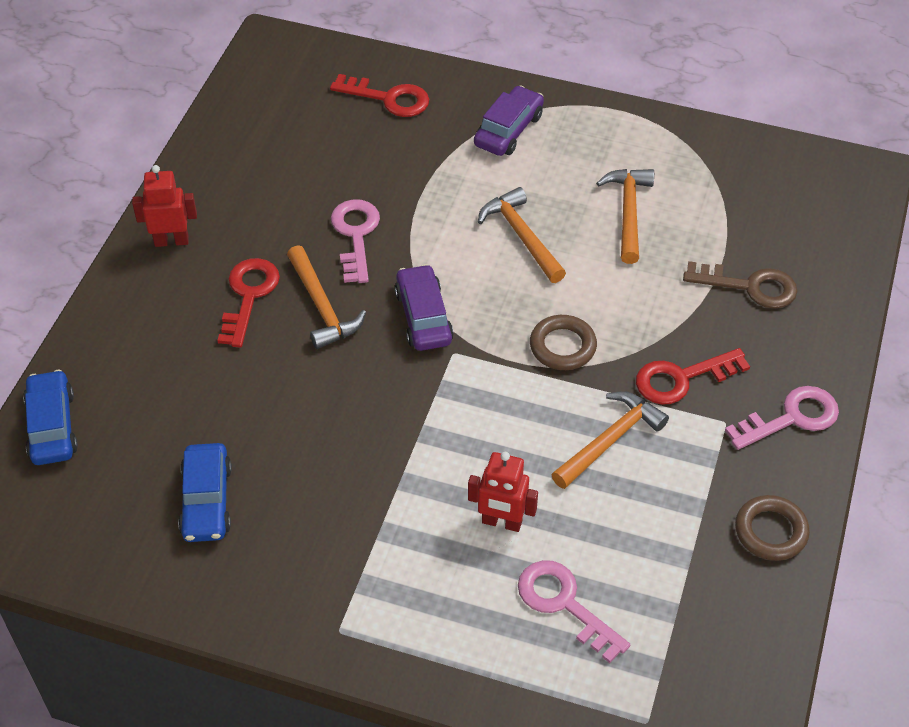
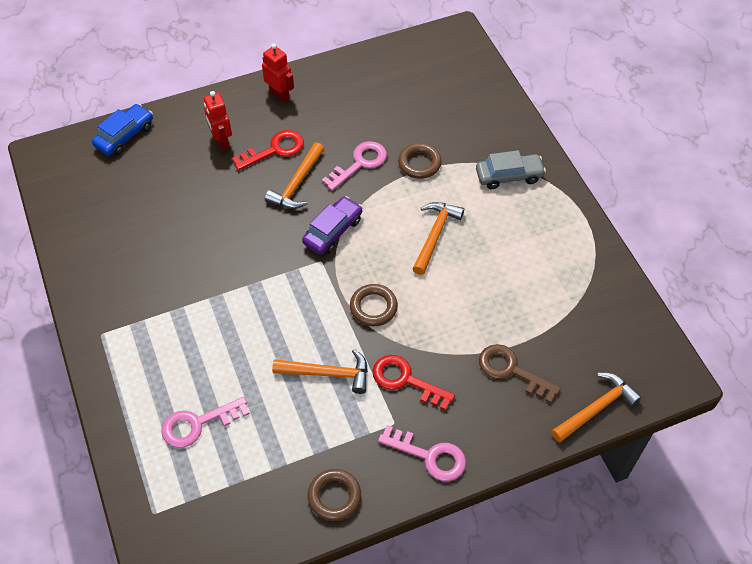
camera: 50 degrees right, 5 degrees up
blue car [178,443,232,542] -> none
red key [330,74,429,117] -> none
red robot [468,452,538,532] -> red robot moved to [204,91,232,150]
purple car [474,85,544,156] -> grey car [476,150,546,189]
pink key [518,560,630,663] -> pink key turned 120 degrees counterclockwise [161,397,250,448]
orange hammer [596,169,654,264] -> orange hammer moved to [551,373,642,443]
brown key [683,261,797,309] -> brown key turned 150 degrees clockwise [479,344,561,403]
none -> brown ring [398,143,442,179]

